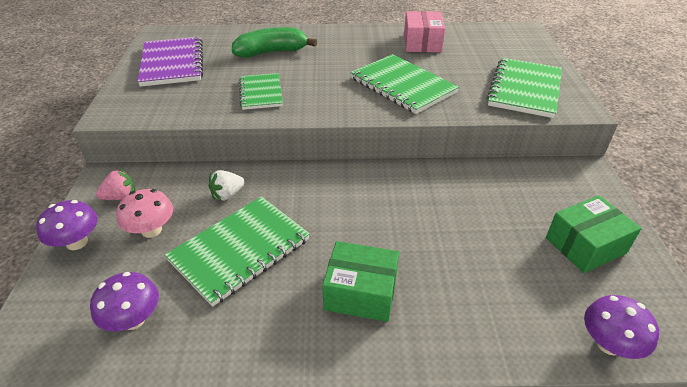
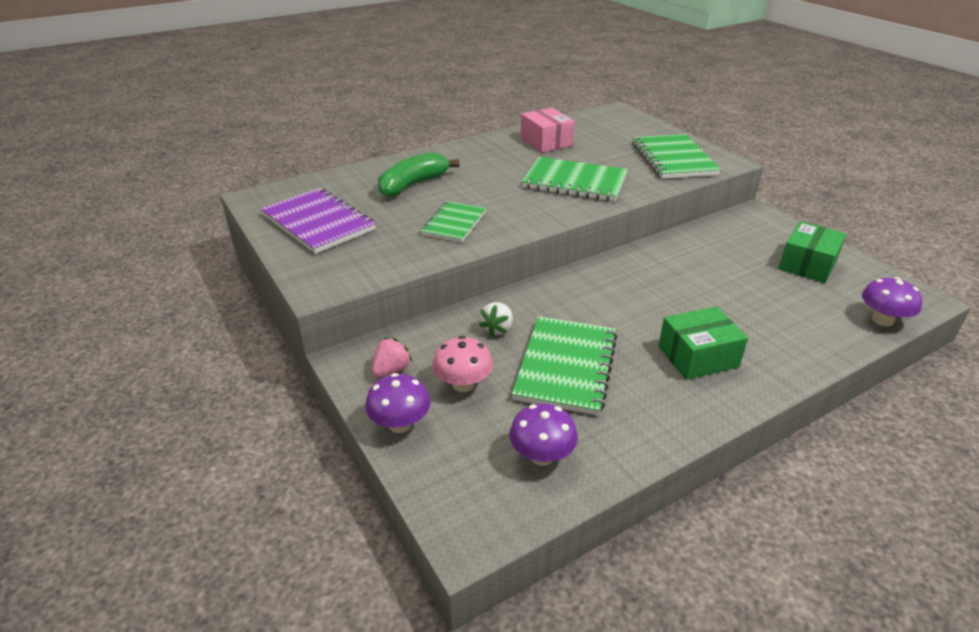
camera: 30 degrees left, 5 degrees down
green notebook [239,73,283,110] -> green notebook turned 60 degrees clockwise [420,201,486,242]

